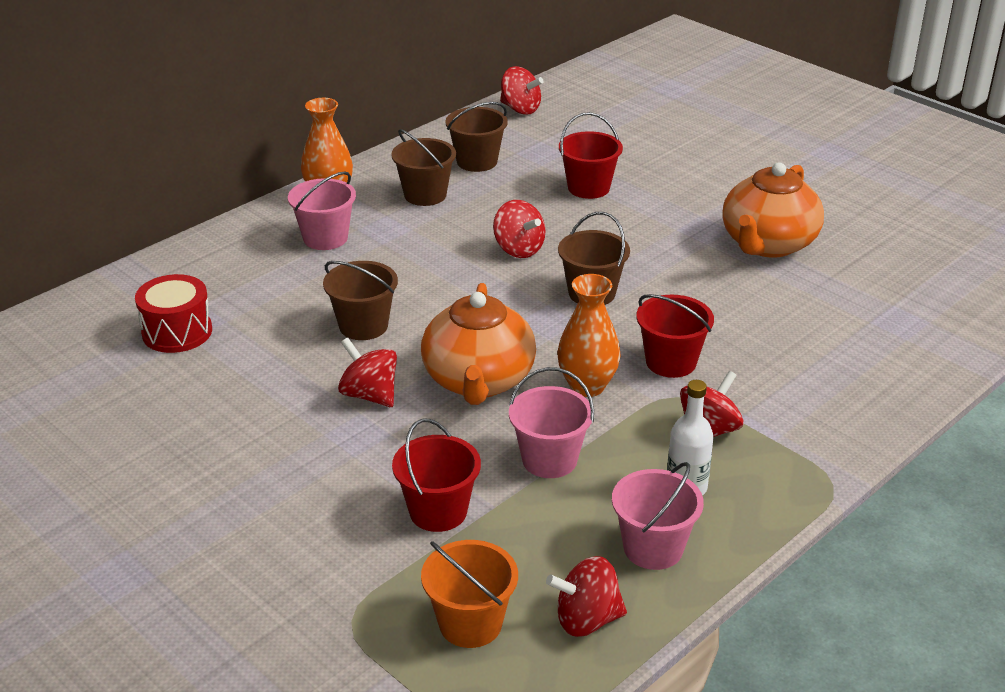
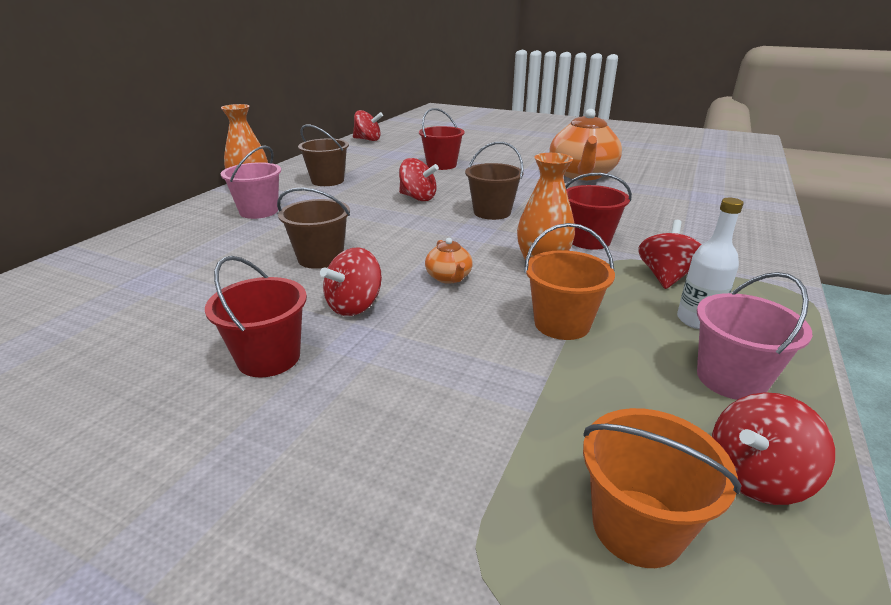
camera: 20 degrees left, 5 degrees down
red drum [135,274,212,353] -> none
red spinning top [338,337,397,407] -> red spinning top turned 75 degrees counterclockwise [320,247,382,316]
red bucket [392,419,481,532] -> red bucket moved to [205,256,307,377]
orange teapot [421,283,536,405] -> orange teapot [425,238,473,284], size x0.45
brown bucket [446,102,508,172] -> none
pink bucket [509,367,594,478] -> orange bucket [524,223,615,340]

